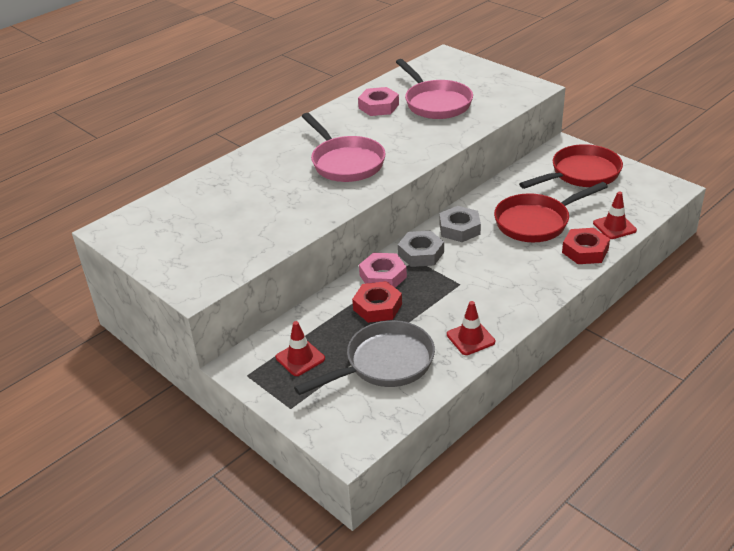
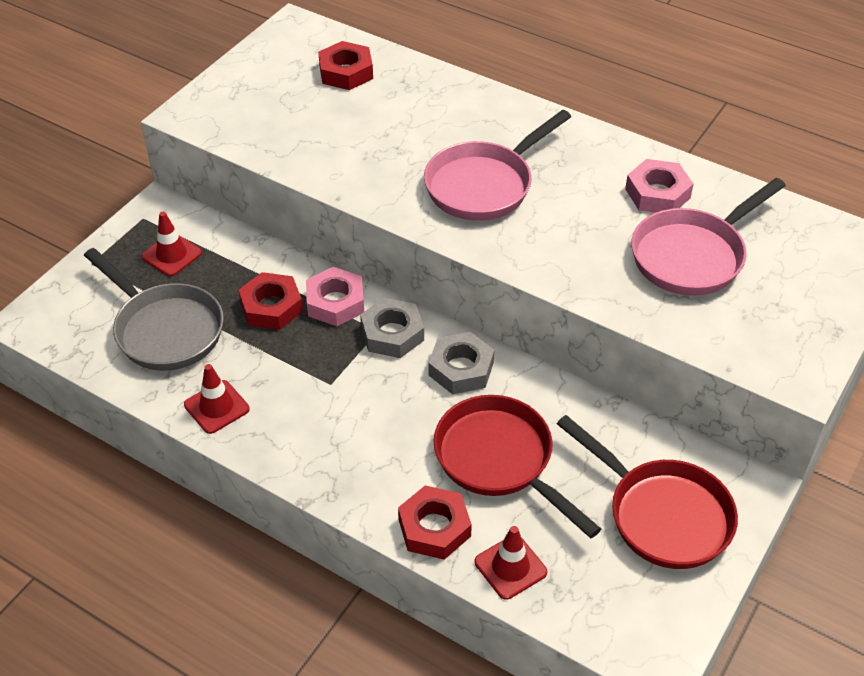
camera: 75 degrees right, 10 degrees up
none -> red nut [318,41,373,90]

